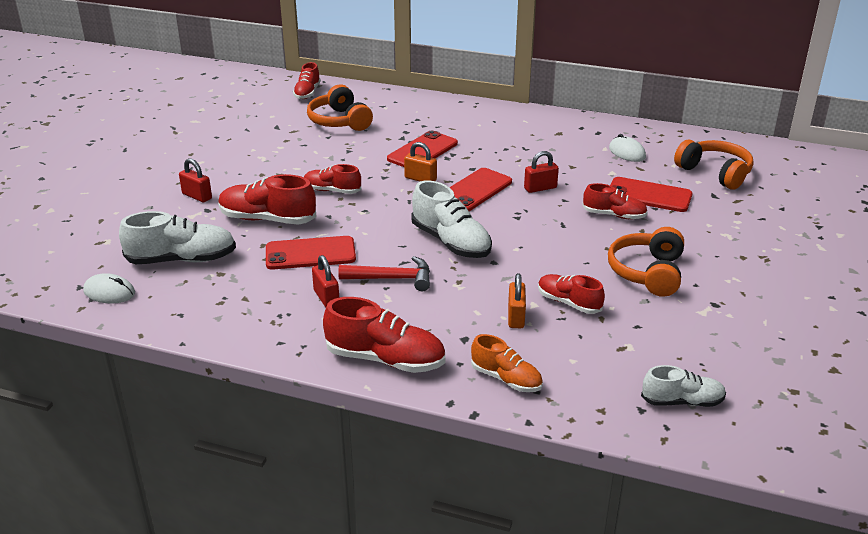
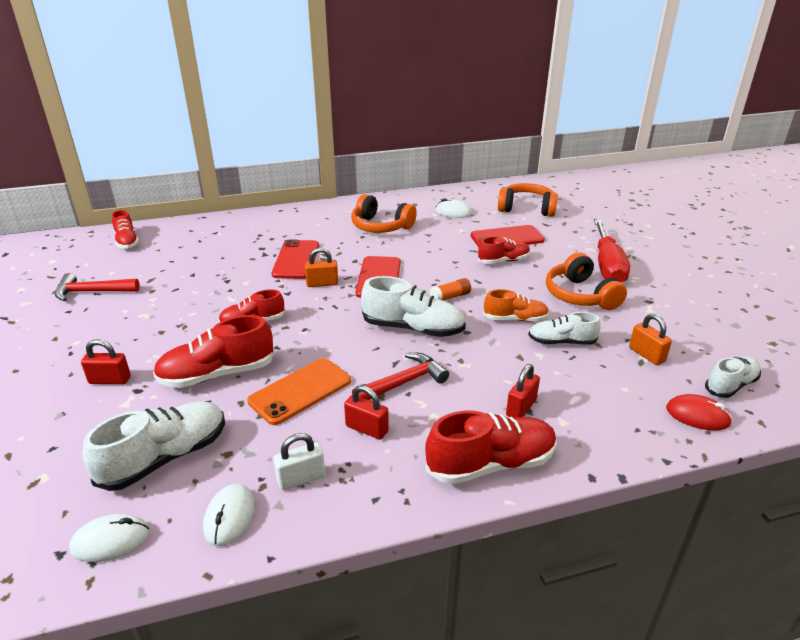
camera: 35 degrees left, 0 degrees up
red phone [266,236,356,269] -> orange phone [247,358,351,425]
orange headphones [307,84,373,131] -> orange headphones moved to [351,194,417,233]
orange shoe [471,334,543,392] -> orange shoe moved to [483,289,549,322]
orange padlock [508,273,526,328] -> orange padlock moved to [629,314,672,365]
red padlock [524,151,559,193] -> red padlock moved to [506,364,540,418]
red shoe [538,274,605,314] -> white shoe [528,312,601,345]
none -> red hammer [55,273,140,301]
none -> white mouse [203,484,255,546]
none -> white padlock [273,433,325,490]
none -> orange glue stick [430,278,471,300]
none -> red screwdriver [594,220,630,282]
none -> red mouse [666,394,732,431]

